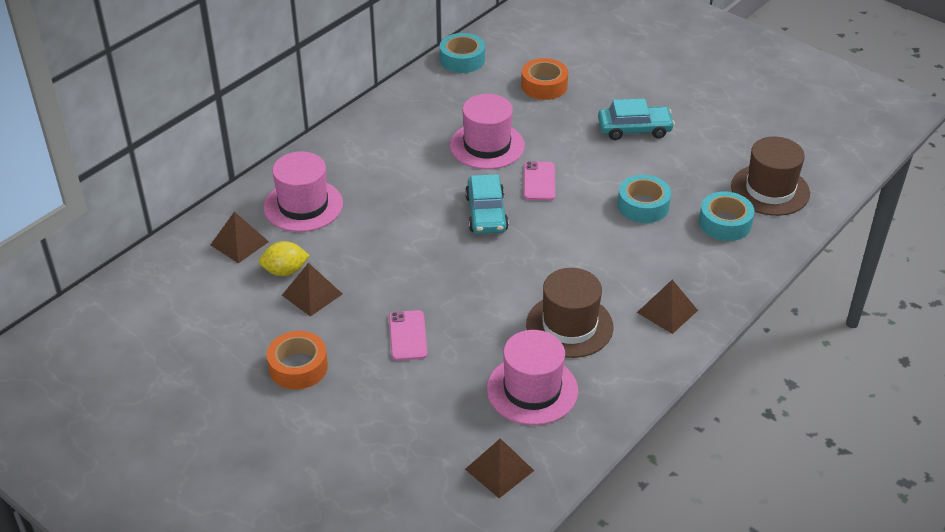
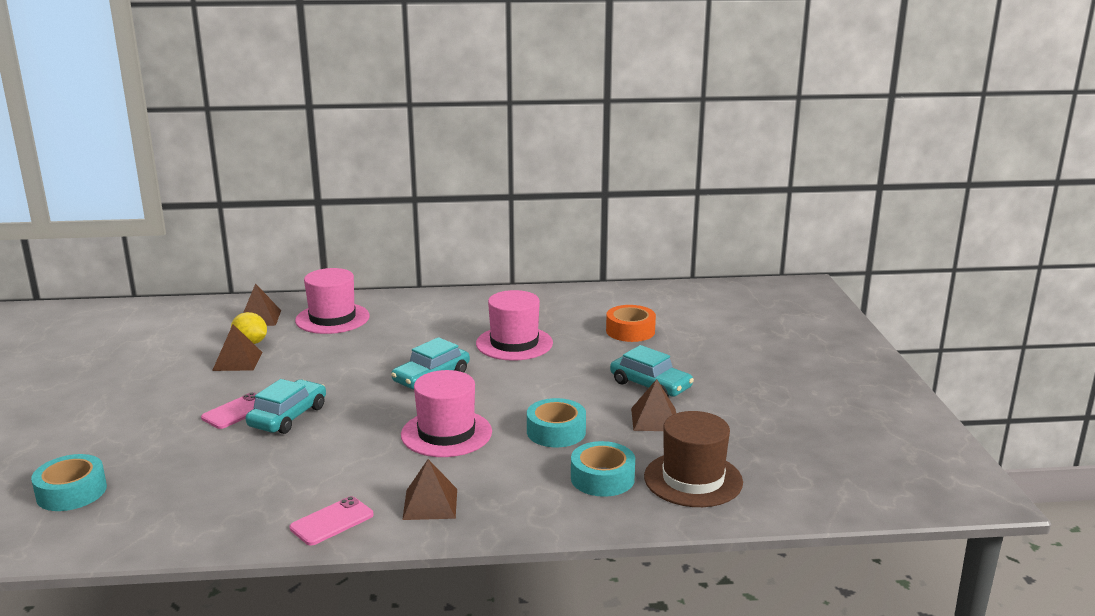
camera: 45 degrees right, 20 degrees down
orange tape [267,331,328,389] -> none
turquoise tape [440,33,485,73] -> turquoise tape moved to [31,454,107,511]
brown pyramid [465,438,534,498] -> brown pyramid moved to [631,379,676,431]
pink hat [487,330,578,425] -> pink hat moved to [401,370,492,457]
pink phone [524,161,555,200] -> pink phone moved to [289,496,374,546]
brown hat [526,268,614,358] -> none
none -> turquoise car [246,379,326,434]

